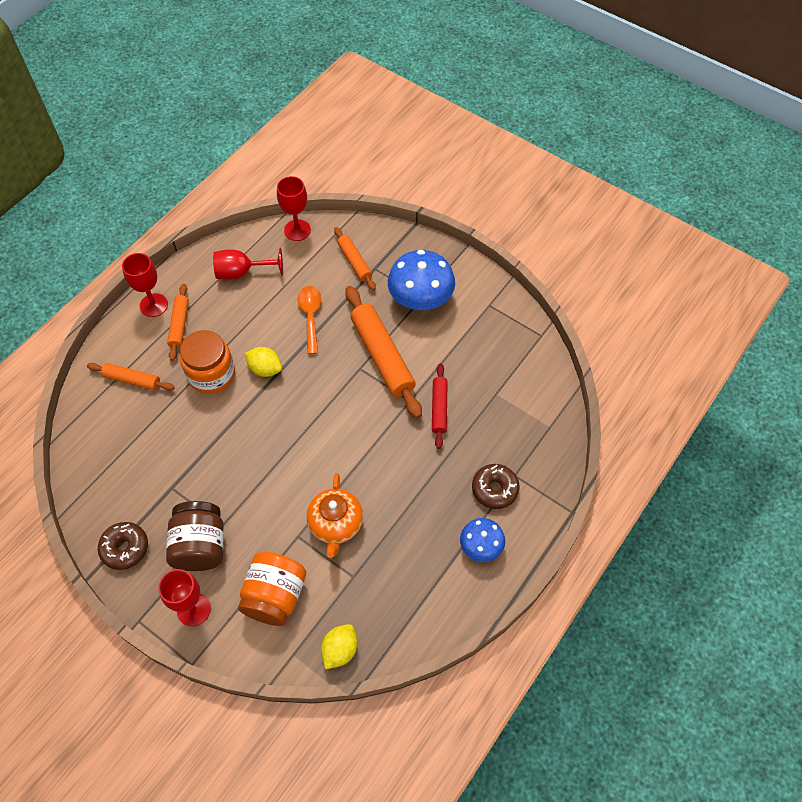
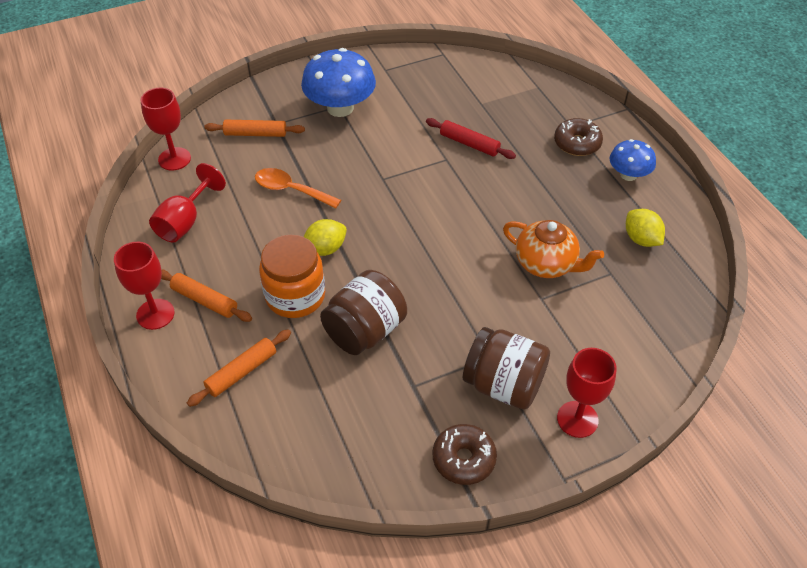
camera: 60 degrees left, 10 degrees down
orange jar [238,552,306,626] -> none
yellow lemon [321,624,357,670] -> yellow lemon moved to [626,209,665,247]
orange rolling pin [345,286,422,418] -> none
none -> brown jar [320,270,407,355]

